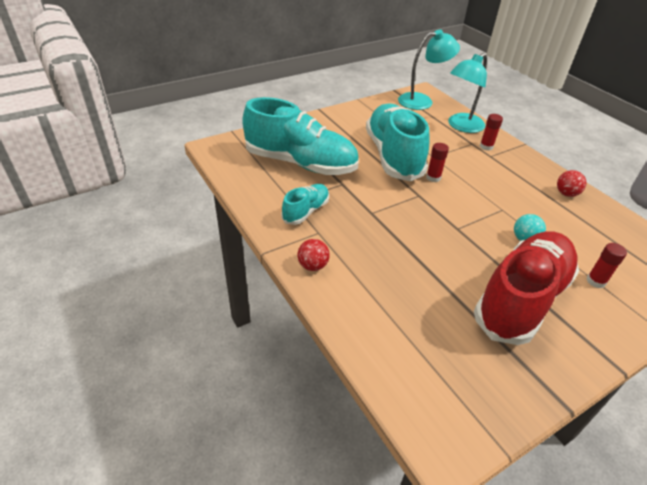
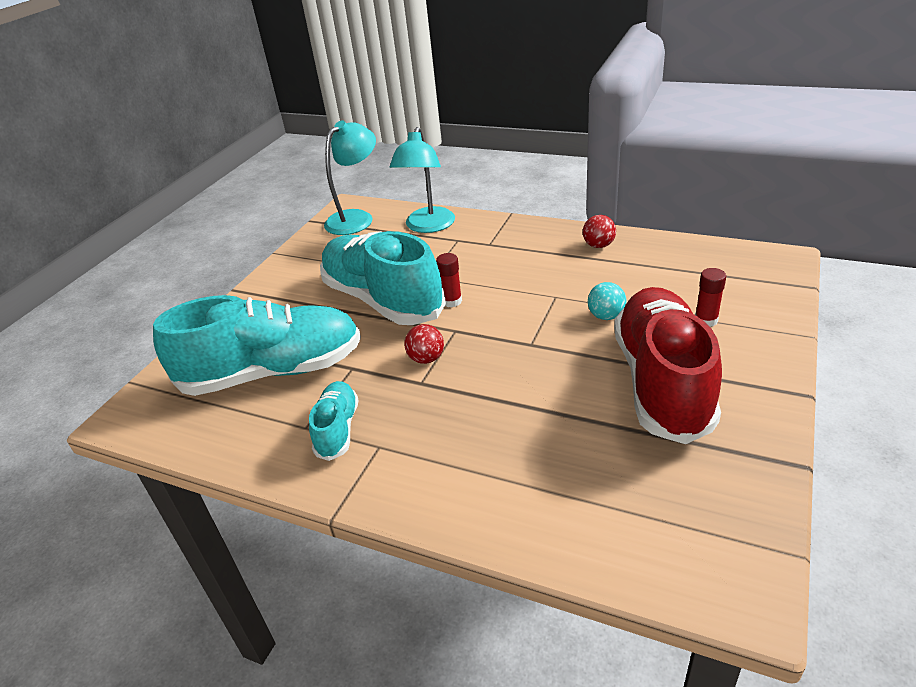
camera: 30 degrees left, 5 degrees down
red ball [297,239,330,271] -> red ball moved to [404,324,444,364]
red glue stick [480,114,503,151] -> none

